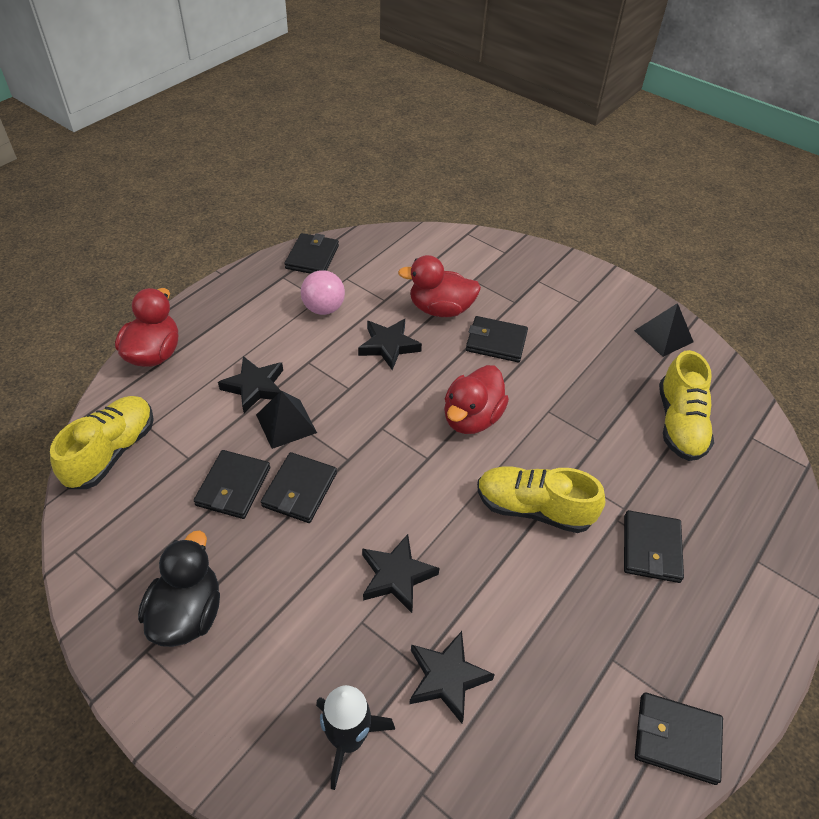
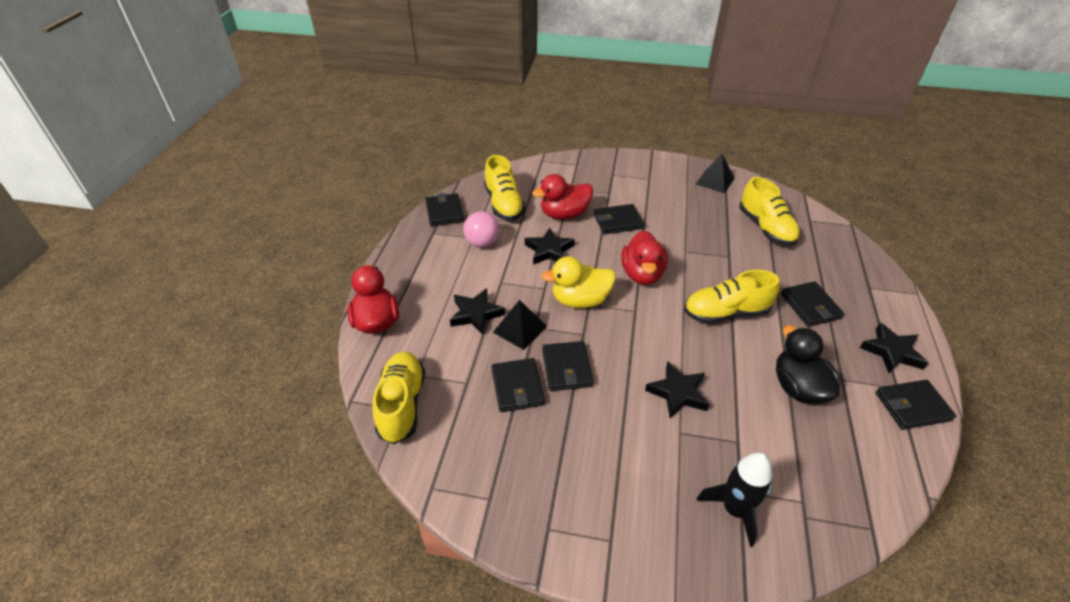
camera: 25 degrees left, 5 degrees down
black duck [138,530,220,647] -> black duck moved to [776,325,840,404]
black star [409,631,495,723] -> black star moved to [860,323,928,373]
none -> yellow shoe [484,155,525,221]
none -> yellow duck [541,256,616,308]

